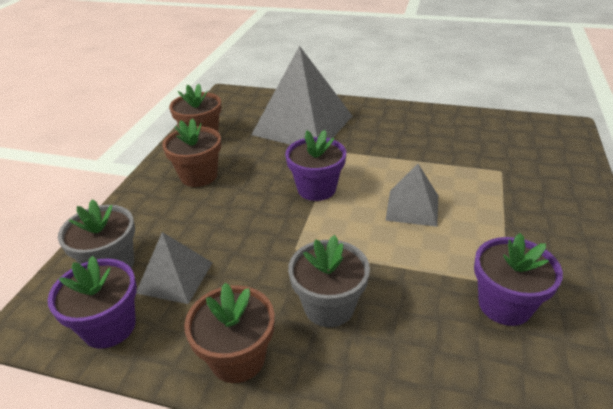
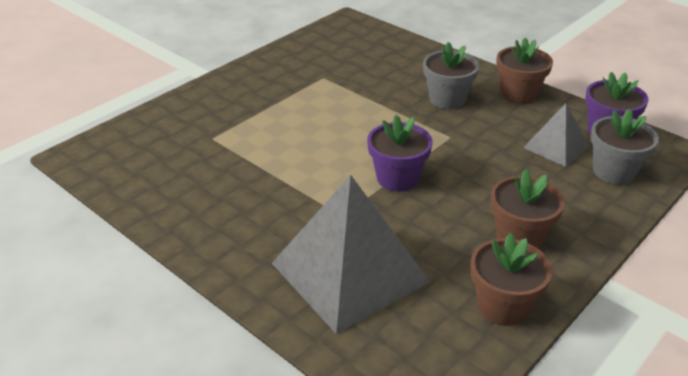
camera: 155 degrees left, 0 degrees up
grey pyramid [385,164,438,227] -> none
purple flower pot [474,233,563,326] -> none

